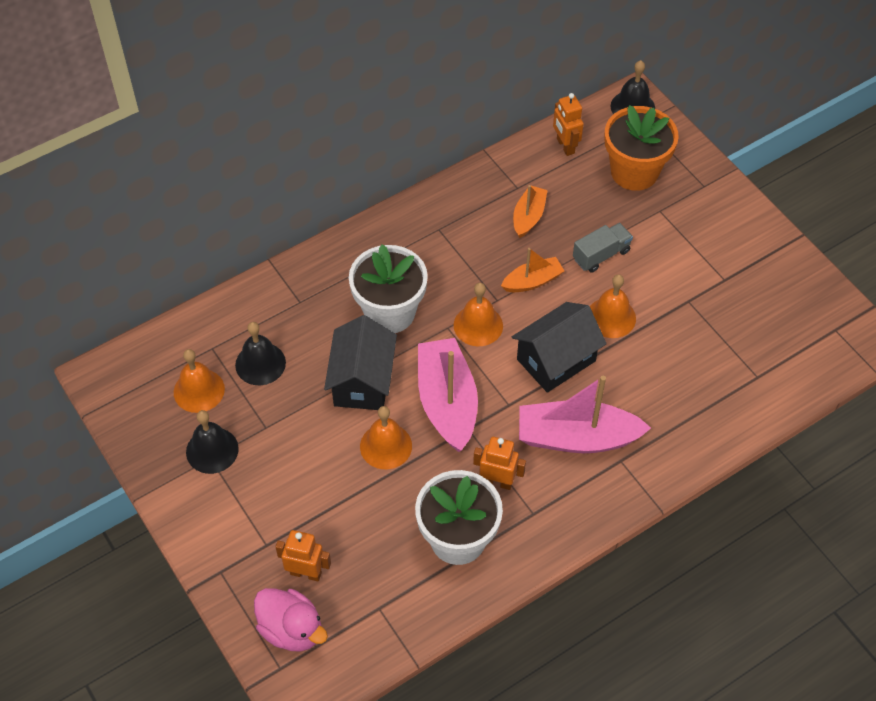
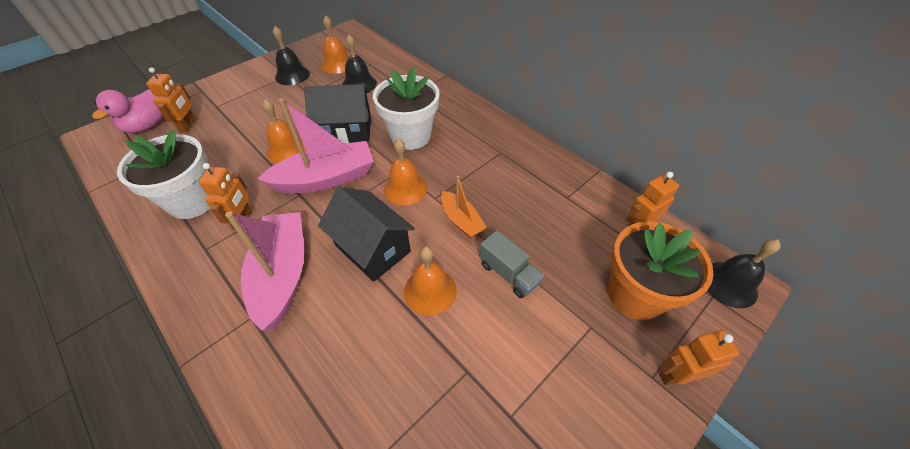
camera: 80 degrees right, 5 degrees down
orange boat [513,185,548,238] -> none
none -> orange robot [659,330,740,385]

